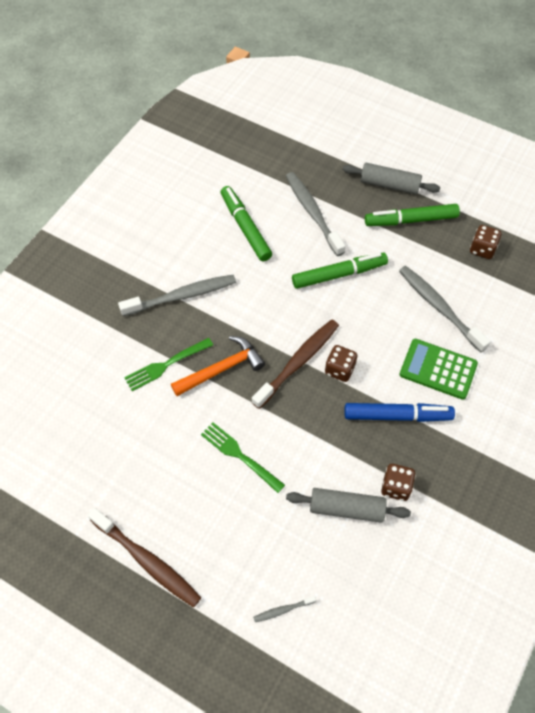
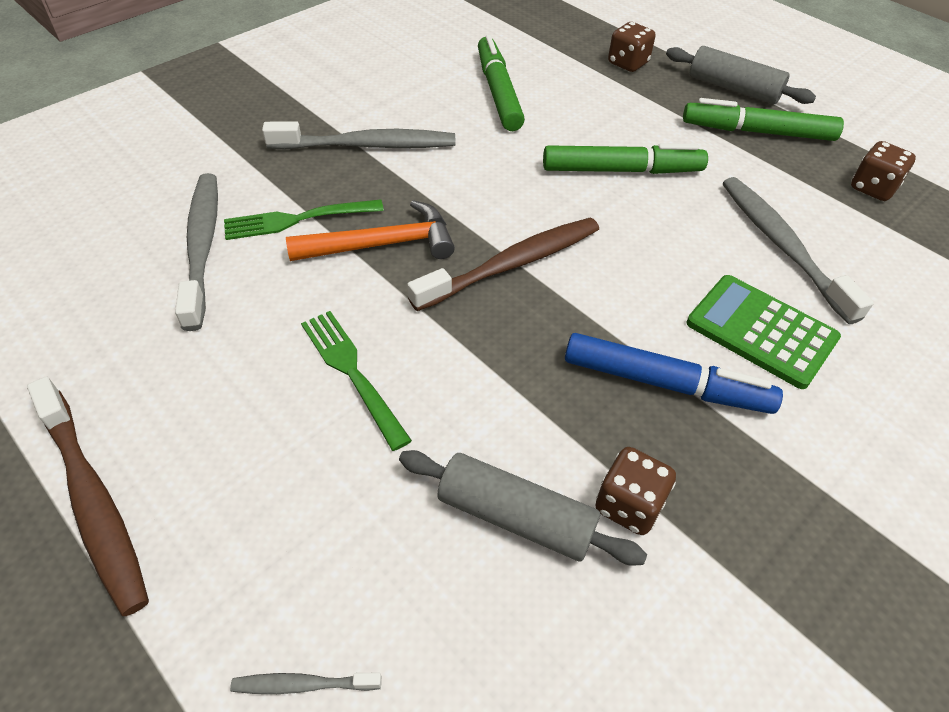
camera: 15 degrees right, 10 degrees down
grey toothbrush [286,172,345,256] -> grey toothbrush moved to [175,173,218,331]
brown dice [325,345,357,382] -> brown dice moved to [608,22,656,72]

